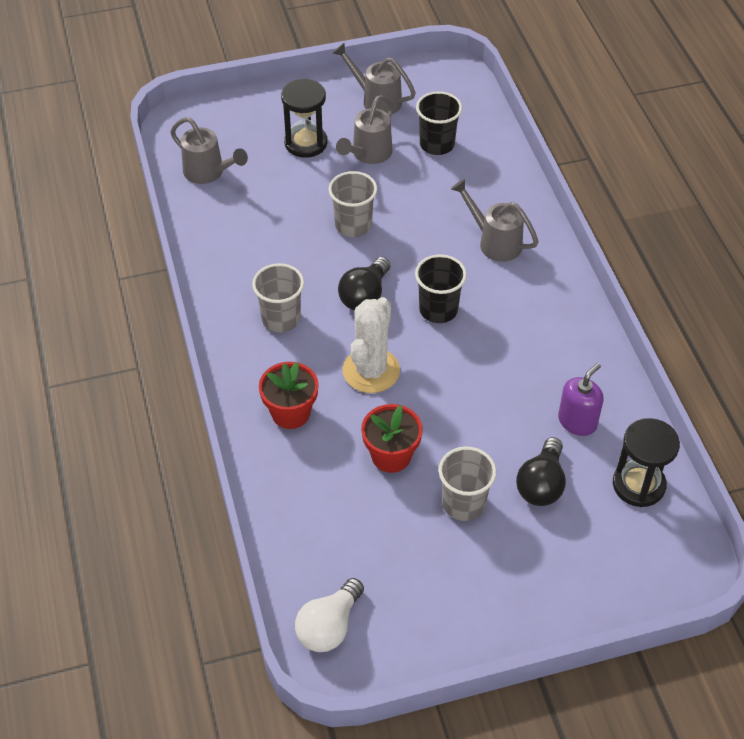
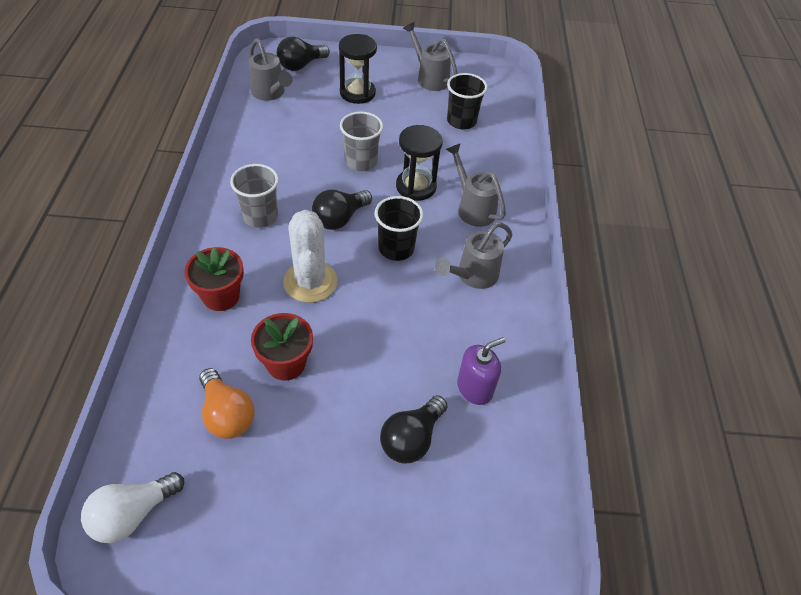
camera: 15 degrees right, 0 degrees up
grey watering can [336,95,393,164] -> grey watering can moved to [435,222,513,289]
white cactus [343,297,400,393] -> white cactus turned 45 degrees counterclockwise [283,210,338,303]
grey cup [439,446,496,521] -> none
black hourglass [613,418,680,507] -> black hourglass moved to [396,125,443,201]
none -> orange light bulb [199,368,255,439]
none -> black light bulb [277,36,330,71]

